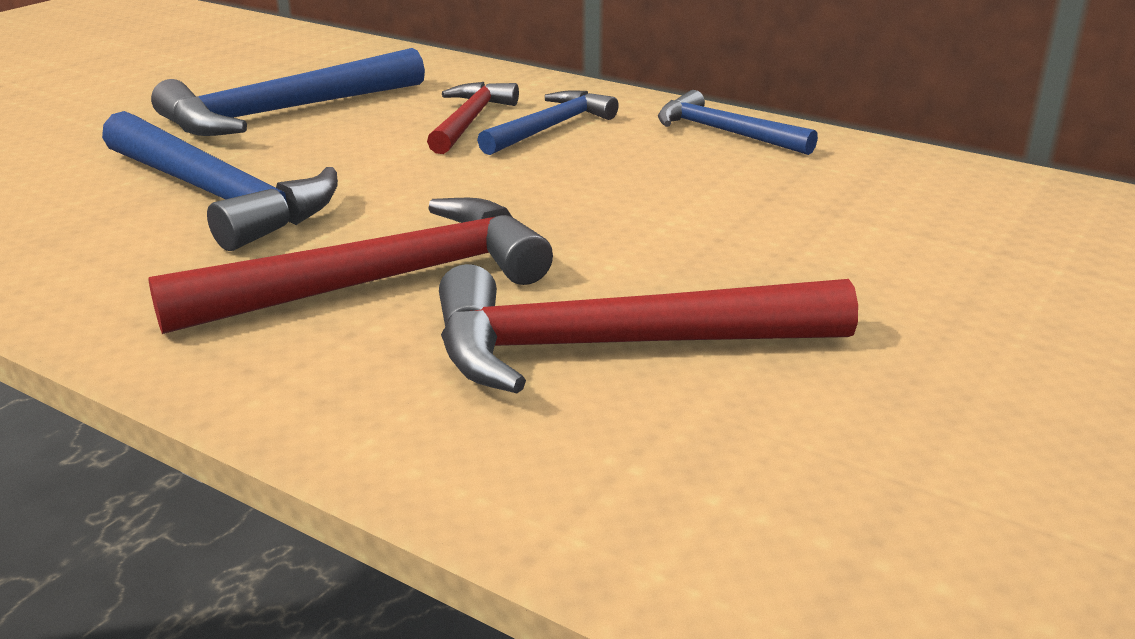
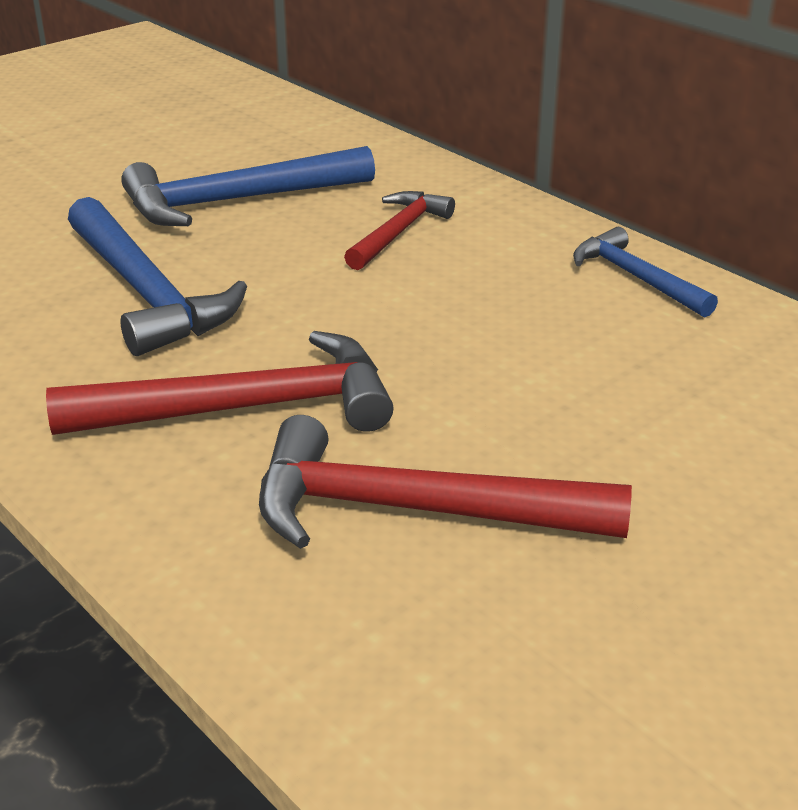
camera: 15 degrees right, 5 degrees up
blue hammer [477,90,619,155] -> none

